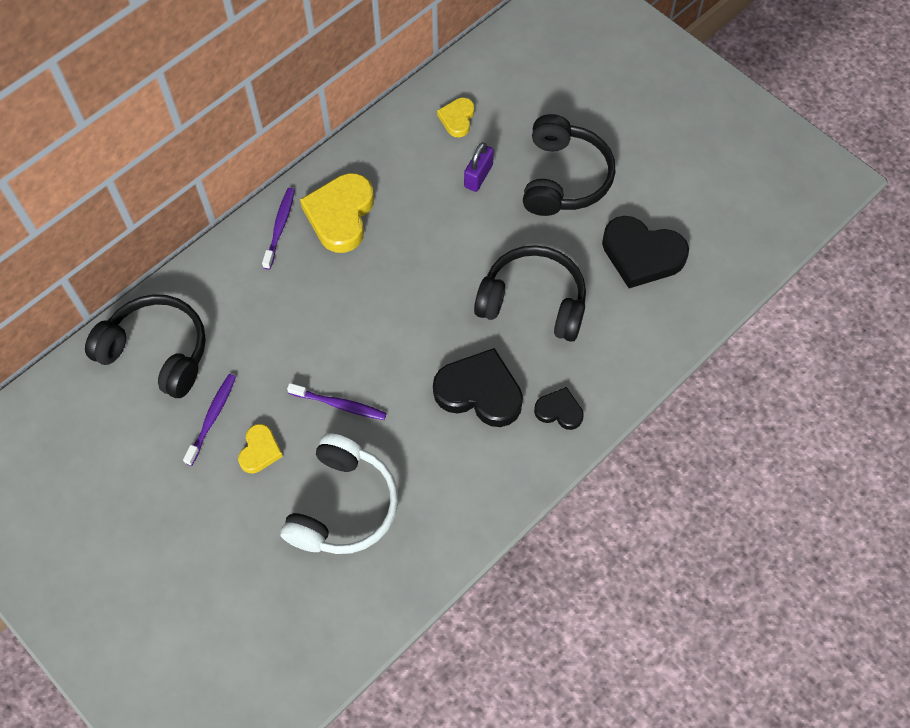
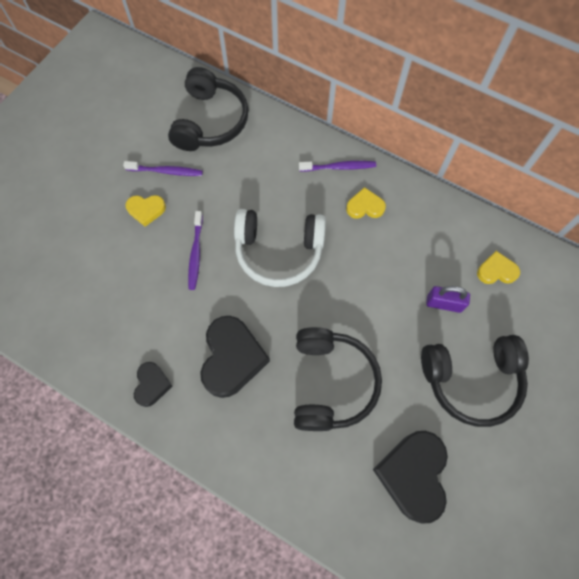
camera: 75 degrees right, 5 degrees up
white headphones [280,433,398,554] -> white headphones moved to [234,209,326,287]
yellow heart [300,173,374,253] -> yellow heart [346,187,386,219], size x0.54
black heart [534,387,584,430] -> black heart moved to [134,362,172,407]

